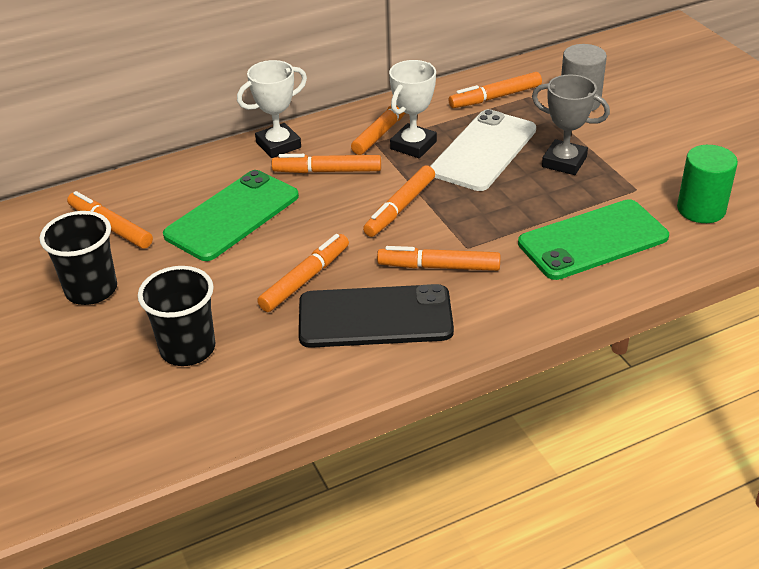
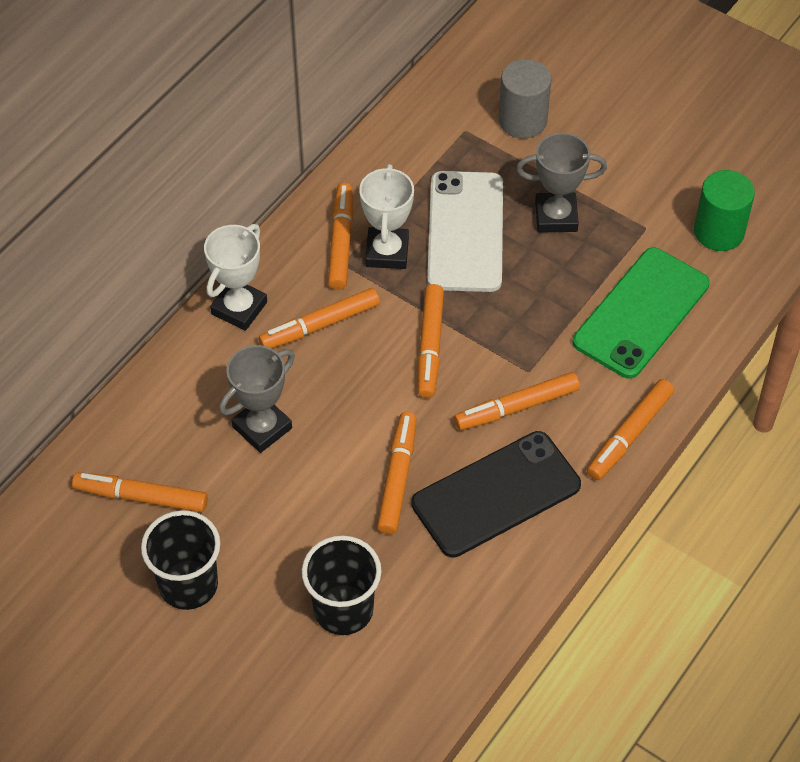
camera: 30 degrees left, 15 degrees up
green phone [163,170,299,261] -> grey trophy [219,345,295,453]
orange marker [449,72,542,108] -> orange marker moved to [587,379,674,480]

